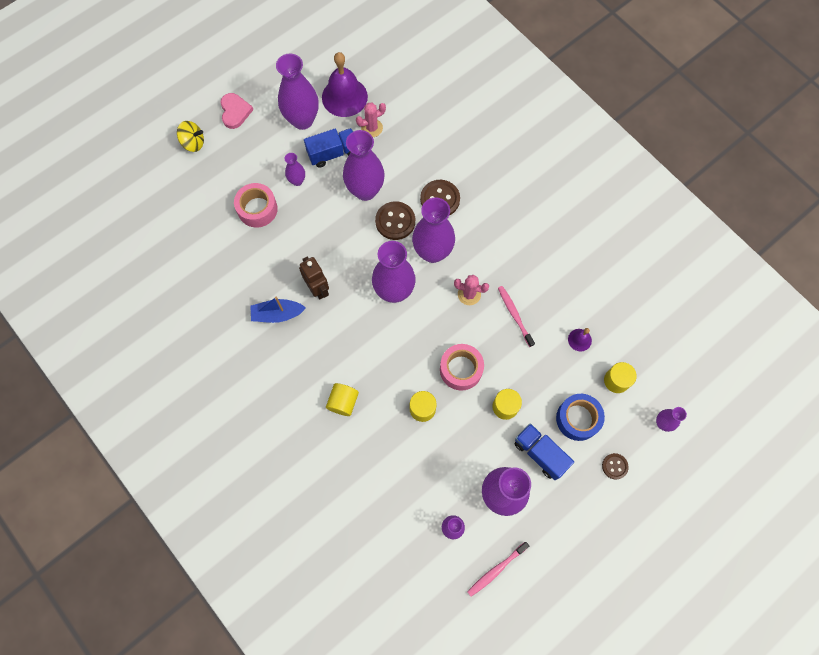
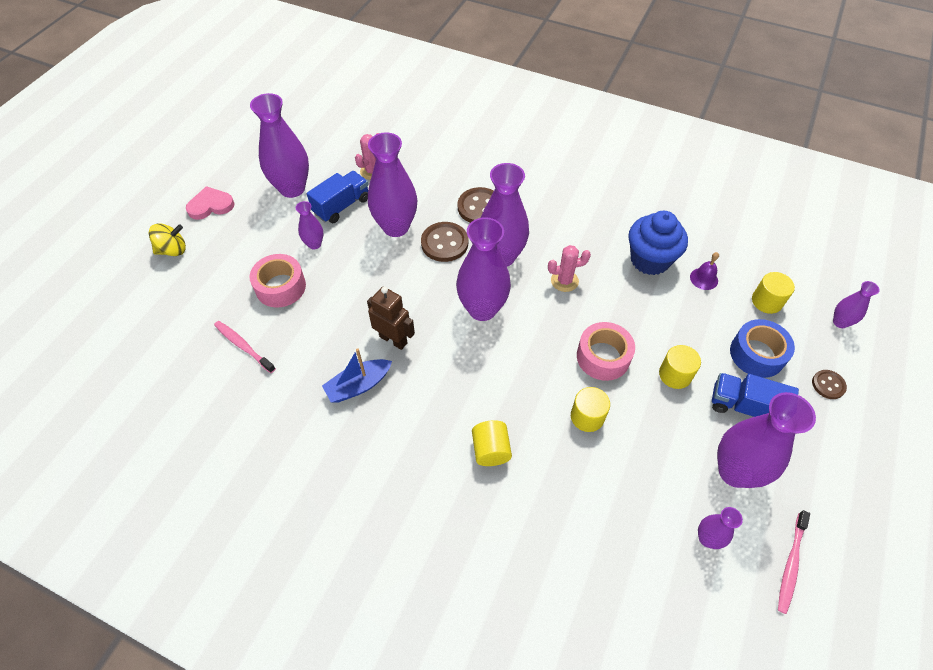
camera: 25 degrees left, 15 degrees down
pink heart [220,93,253,129] -> pink heart turned 75 degrees counterclockwise [186,186,234,220]
purple bell [322,52,368,117] -> none
pink toothbrush [498,286,535,347] -> pink toothbrush moved to [214,321,276,373]
none -> blue cupcake [628,211,688,275]

